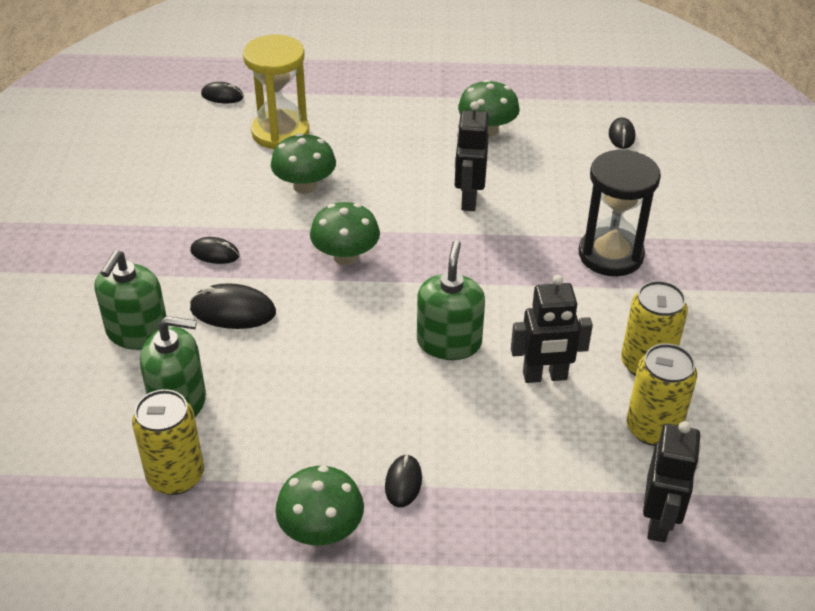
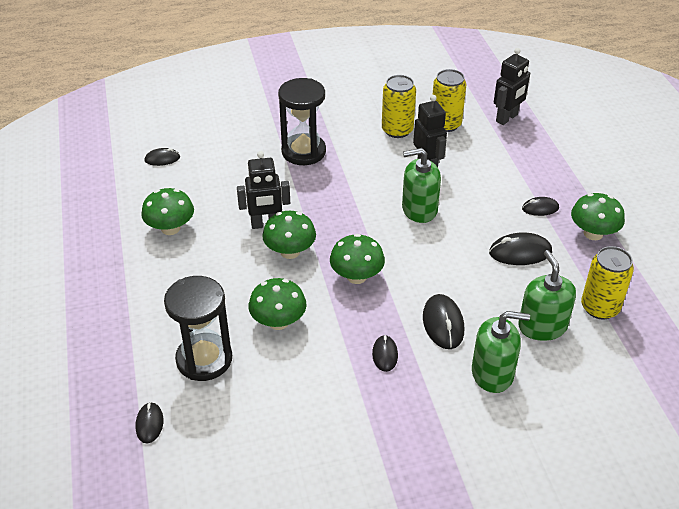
camera: 105 degrees left, 0 degrees up
yellow hourglass [243,35,309,149] -> black hourglass [164,276,232,381]
black robot [643,421,701,543] -> black robot turned 135 degrees clockwise [494,48,530,125]
none -> green mushroom [262,211,316,259]
none -> black mouse [489,232,552,265]

